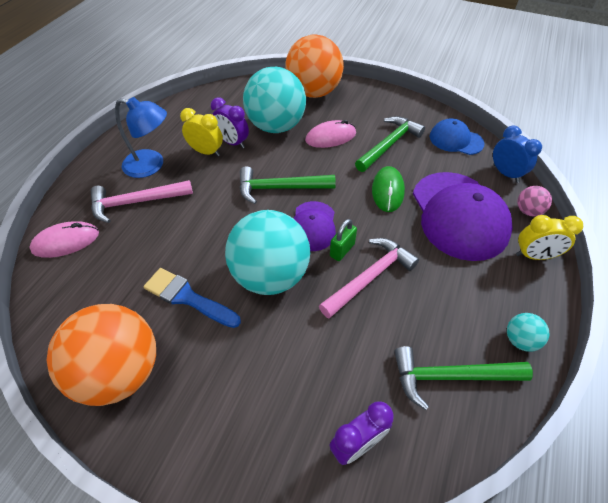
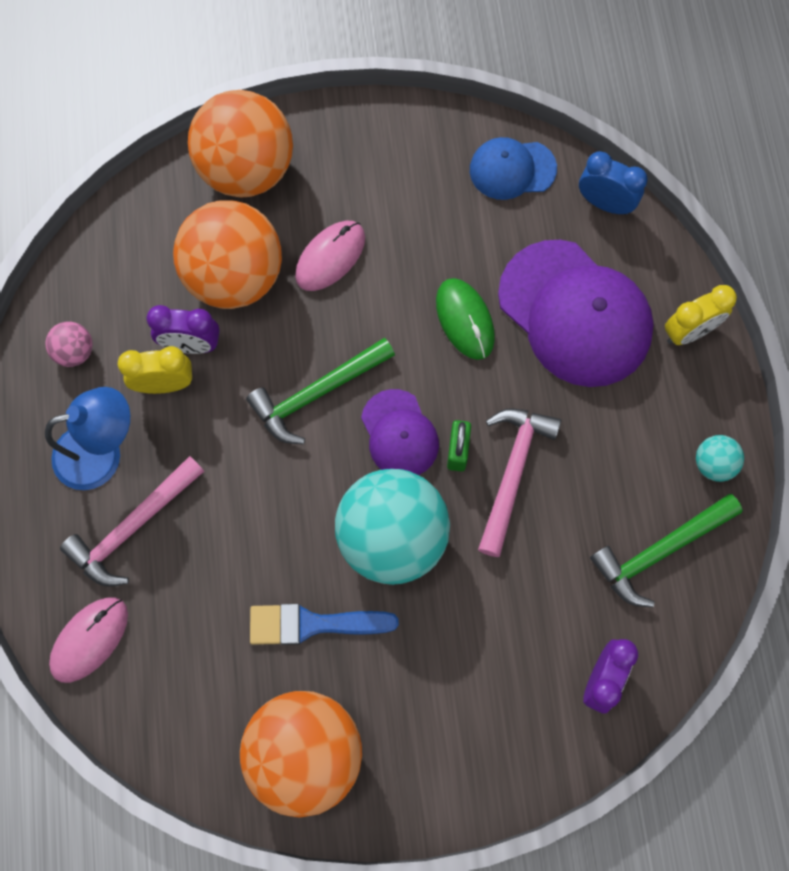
camera: 30 degrees left, 20 degrees up
turquoise ball [243,67,306,133] -> orange ball [173,200,282,309]
green hammer [355,116,425,172] -> none
pink ball [517,186,552,217] -> pink ball moved to [45,322,93,367]

